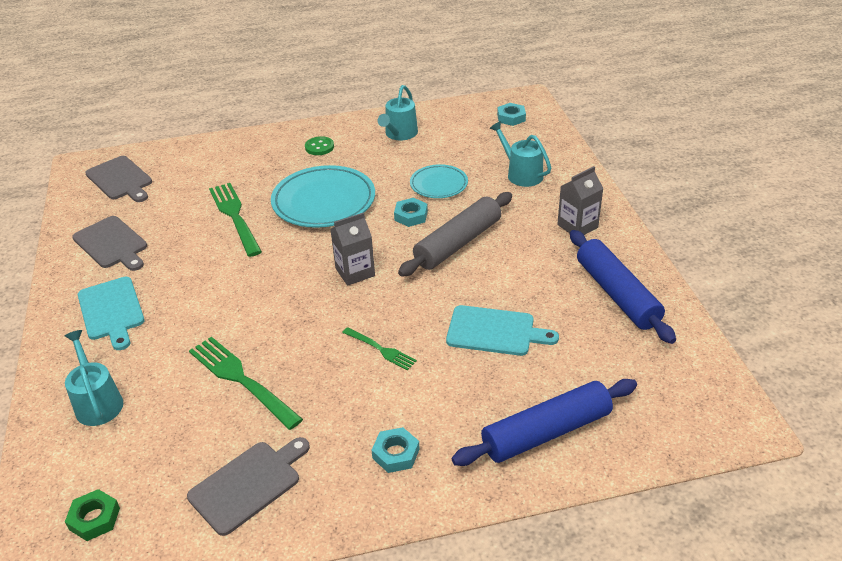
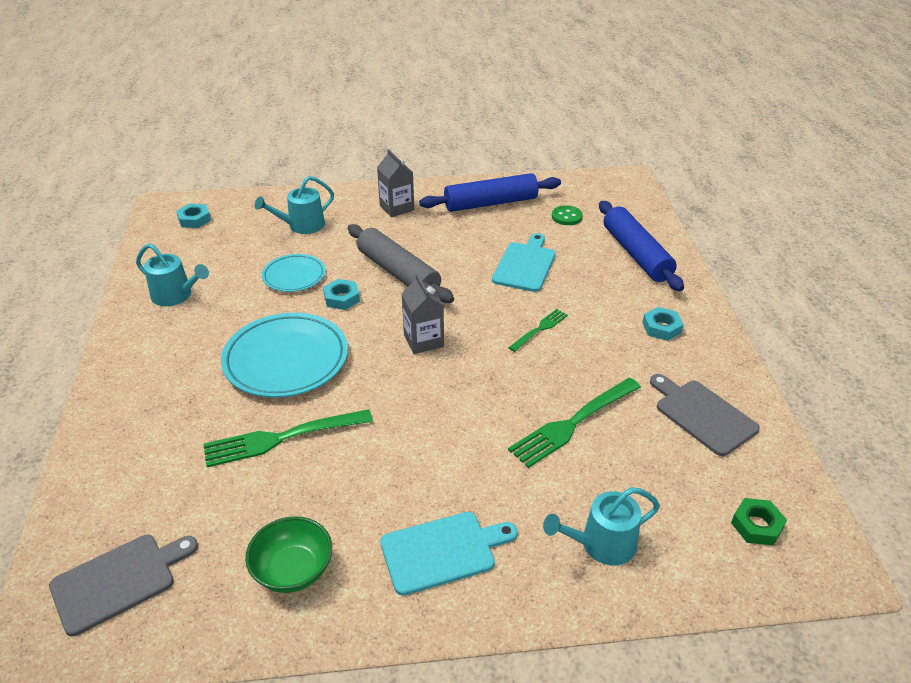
camera: 85 degrees left, 0 degrees up
grey cutting board [72,216,147,271] -> green bowl [245,516,332,593]
green button [305,136,334,155] -> green button moved to [552,205,583,225]

